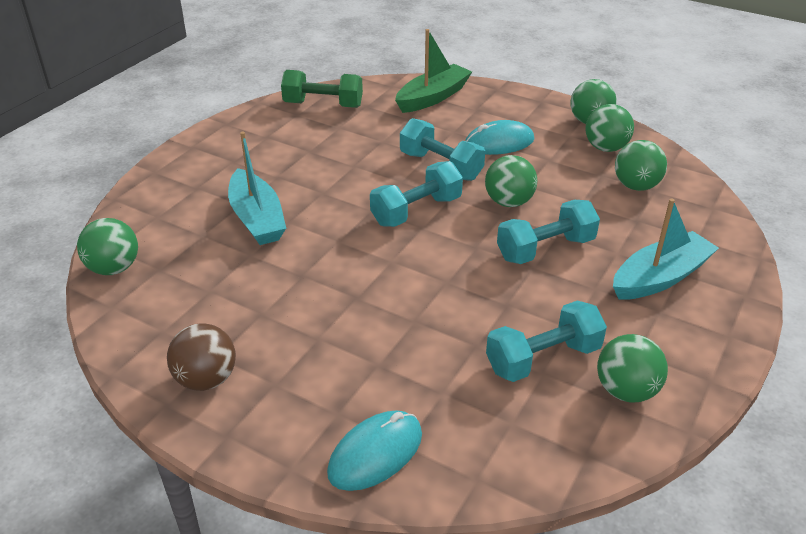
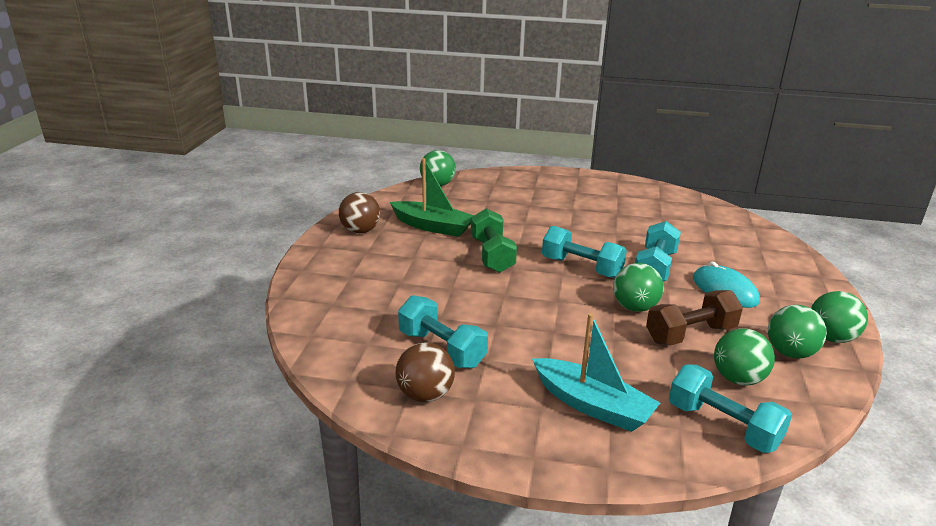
camera: 70 degrees right, 10 degrees down
turquoise boat [228,132,286,245] -> none
green dumbbell [281,70,363,108] -> green dumbbell moved to [471,208,517,273]
turquoise mouse [327,410,422,491] -> none
green boat [395,29,472,113] -> green boat moved to [390,158,474,237]
turquoise dumbbell [497,200,600,264] -> turquoise dumbbell moved to [669,364,792,453]
green ball [597,334,668,403] -> brown ball [396,342,455,402]
none -> brown dumbbell [646,290,743,345]

